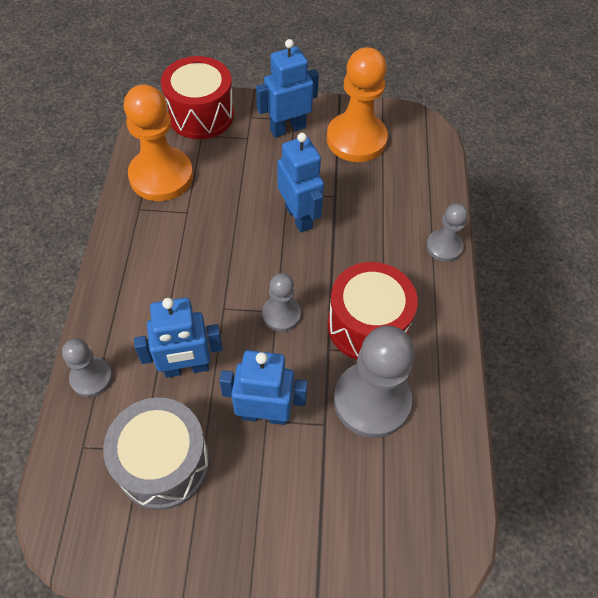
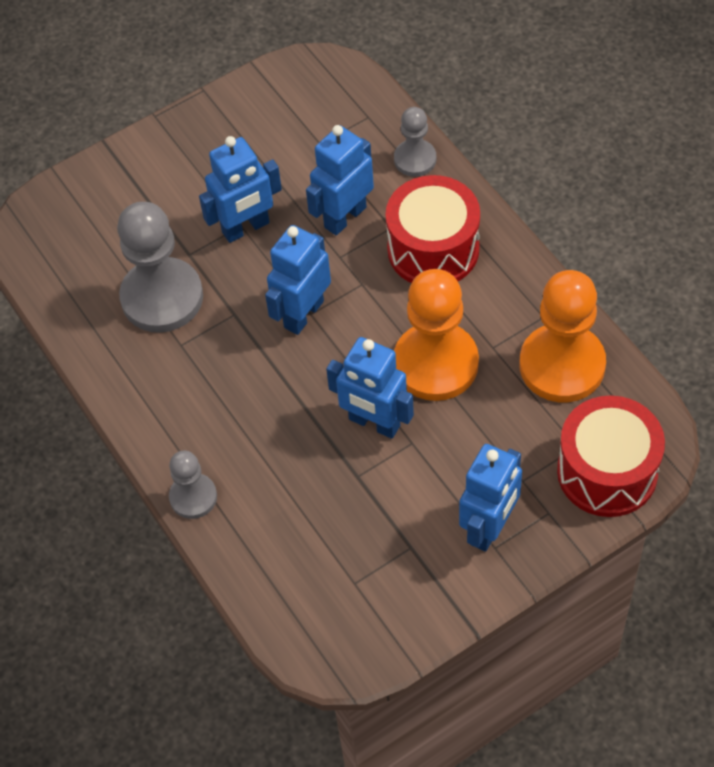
camera: 150 degrees right, 0 degrees up
grey drum [103,397,209,510] -> none
grey pawn [262,273,301,332] -> blue robot [265,225,331,335]
orange pawn [327,47,388,162] -> orange pawn moved to [394,269,479,401]
red drum [327,262,418,360] -> red drum moved to [386,175,480,283]

